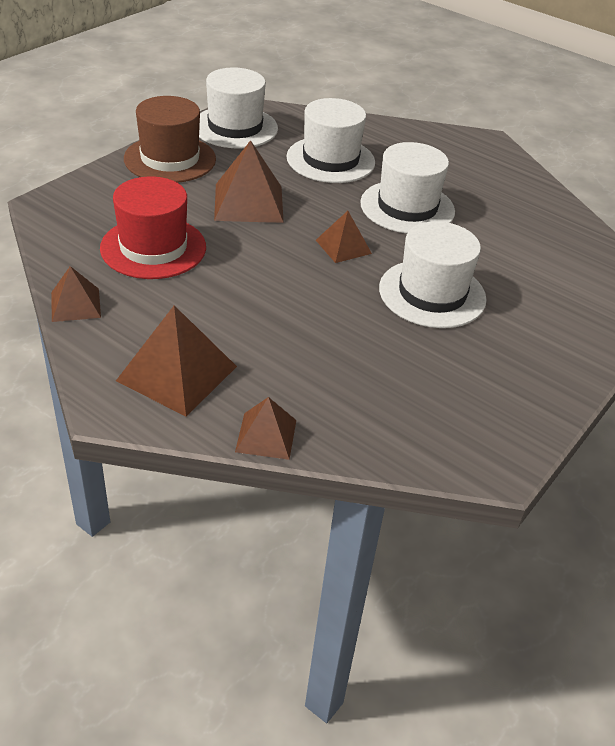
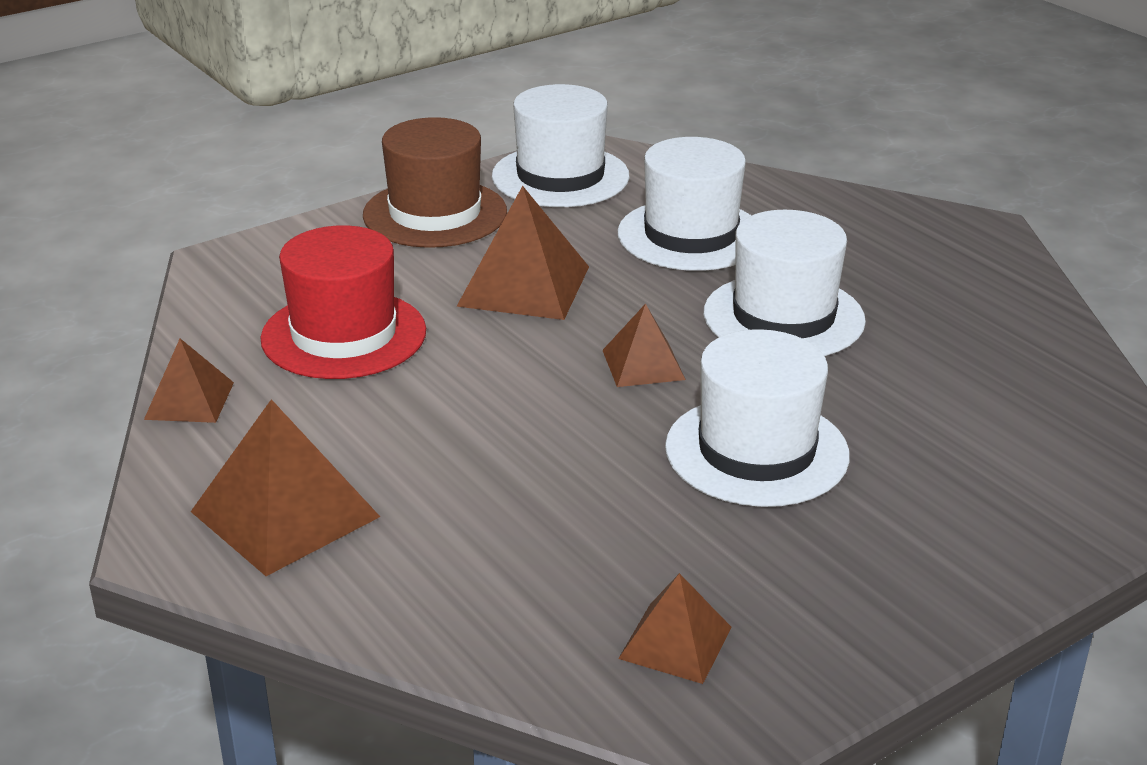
camera: 20 degrees right, 10 degrees down
brown pyramid [235,397,296,460] -> brown pyramid moved to [618,573,732,684]

